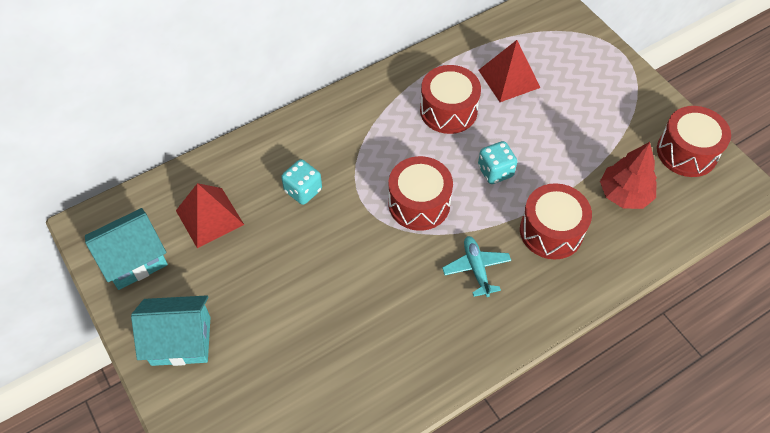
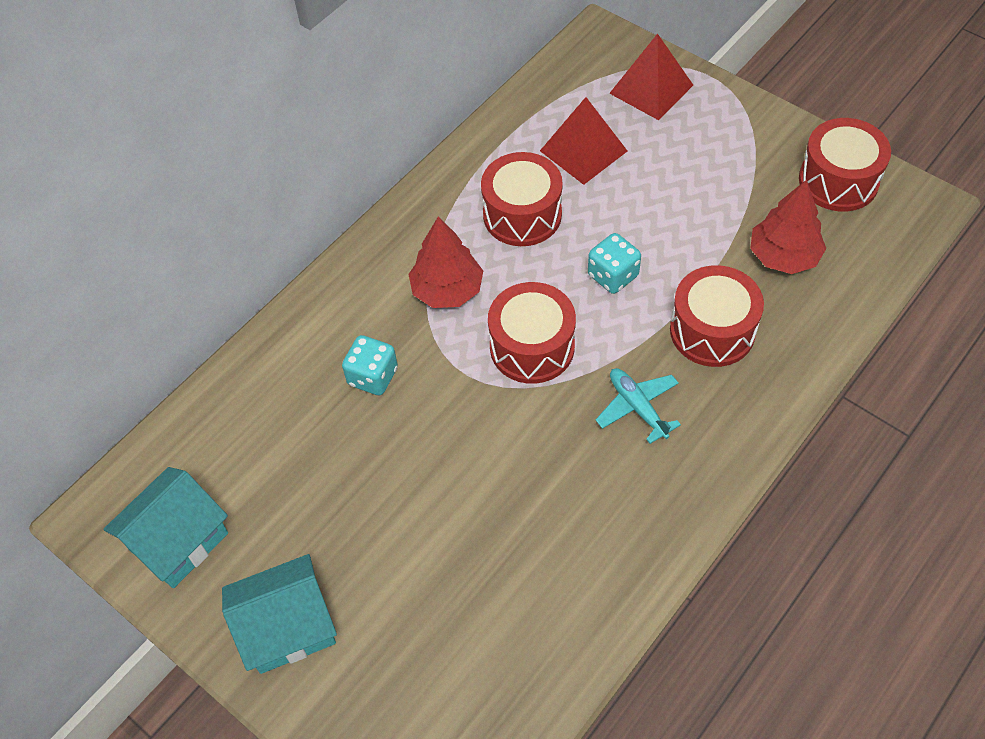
camera: 15 degrees left, 0 degrees up
red pyramid [176,183,244,248] -> red pyramid moved to [609,33,693,120]
none -> red tree [408,217,483,308]

